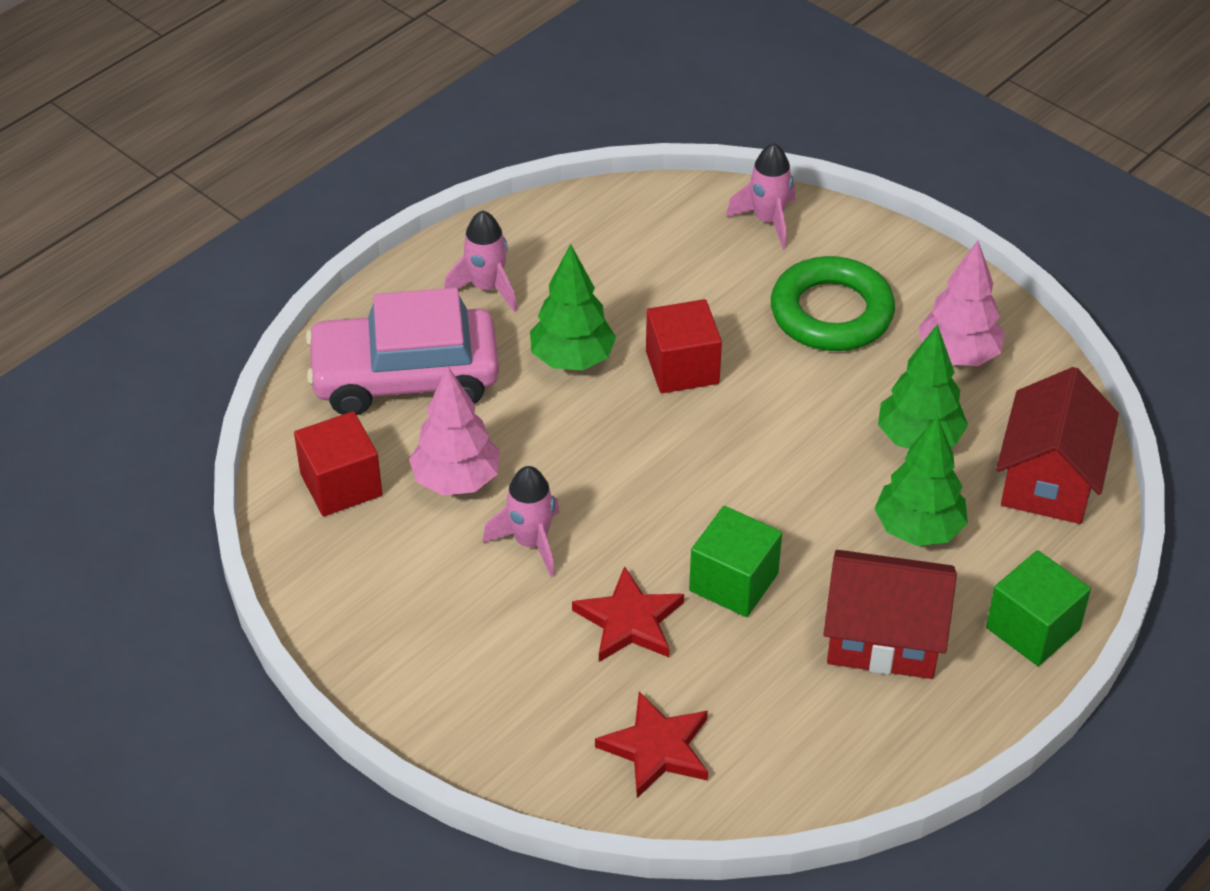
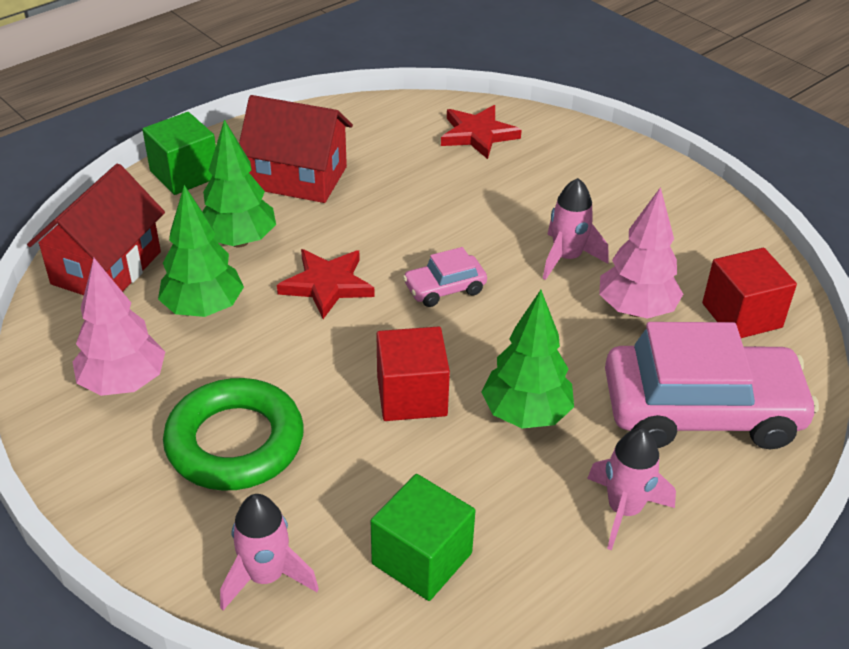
camera: 175 degrees left, 5 degrees down
red star [572,566,684,662] -> red star moved to [277,249,375,319]
green cube [689,506,782,617] -> green cube moved to [371,474,475,601]
none -> pink car [403,247,487,307]

